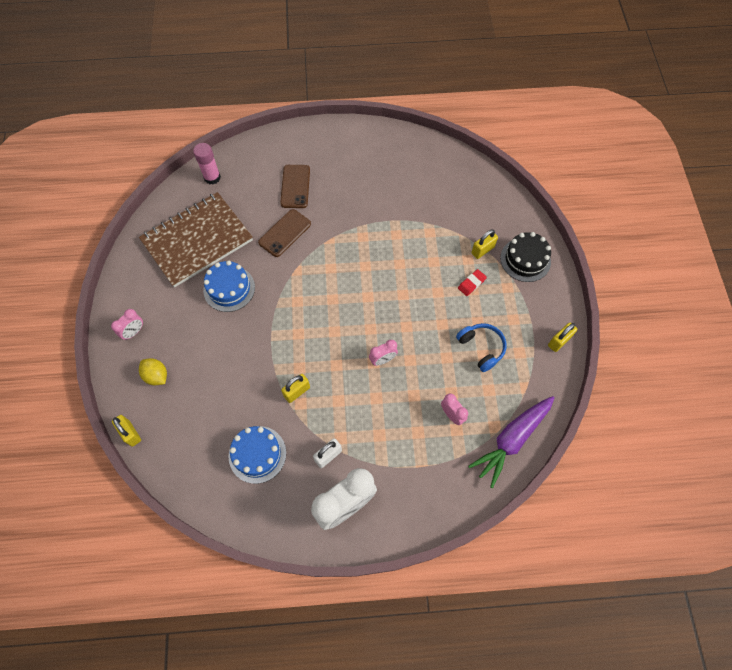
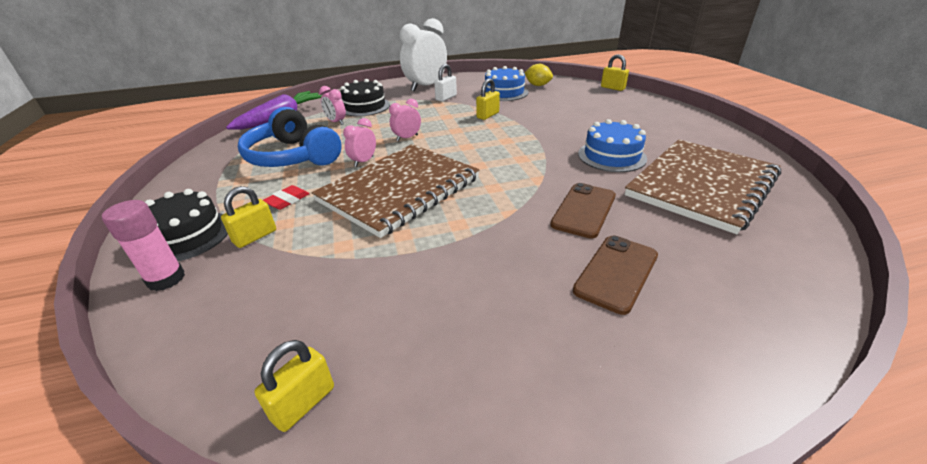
camera: 170 degrees right, 30 degrees down
pink clock [111,309,143,340] -> pink clock moved to [343,118,376,167]
yellow lemon [139,358,167,385] -> yellow lemon moved to [525,64,553,86]
pink glue stick [193,143,221,184] -> pink glue stick moved to [102,200,185,291]
brown phone [280,165,310,208] -> brown phone turned 45 degrees clockwise [573,236,658,315]
blue headphones [456,323,507,372] -> blue headphones [238,107,342,167], size x1.67
yellow padlock [548,323,577,352] -> yellow padlock moved to [254,340,334,432]
none -> brown notebook [312,144,480,238]
none -> black cake [340,79,390,116]

